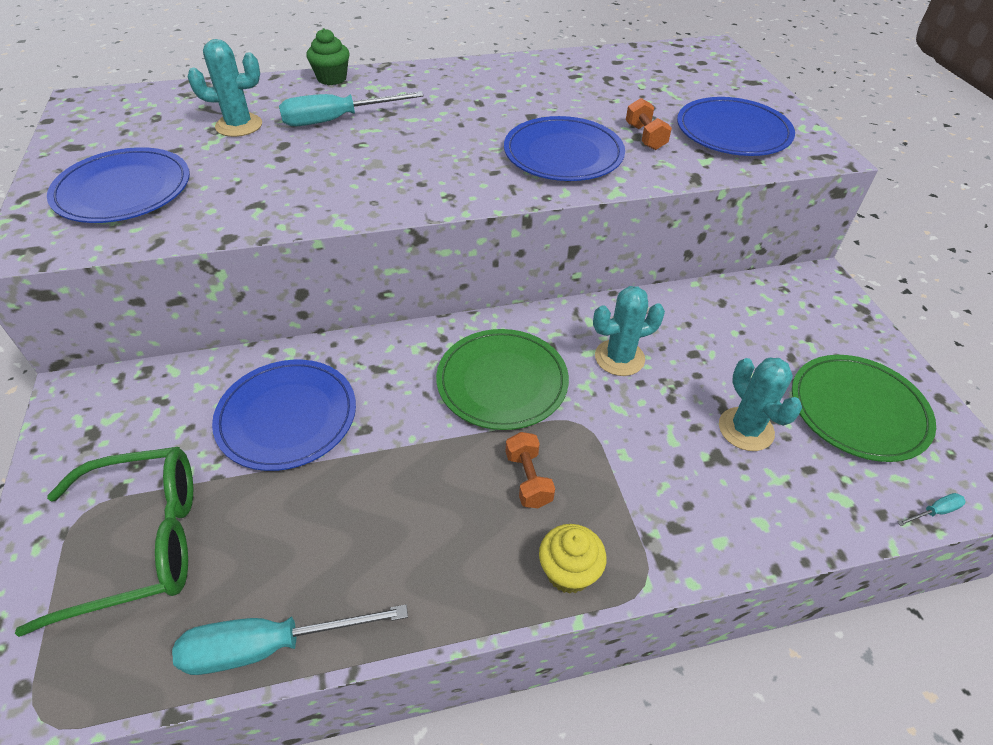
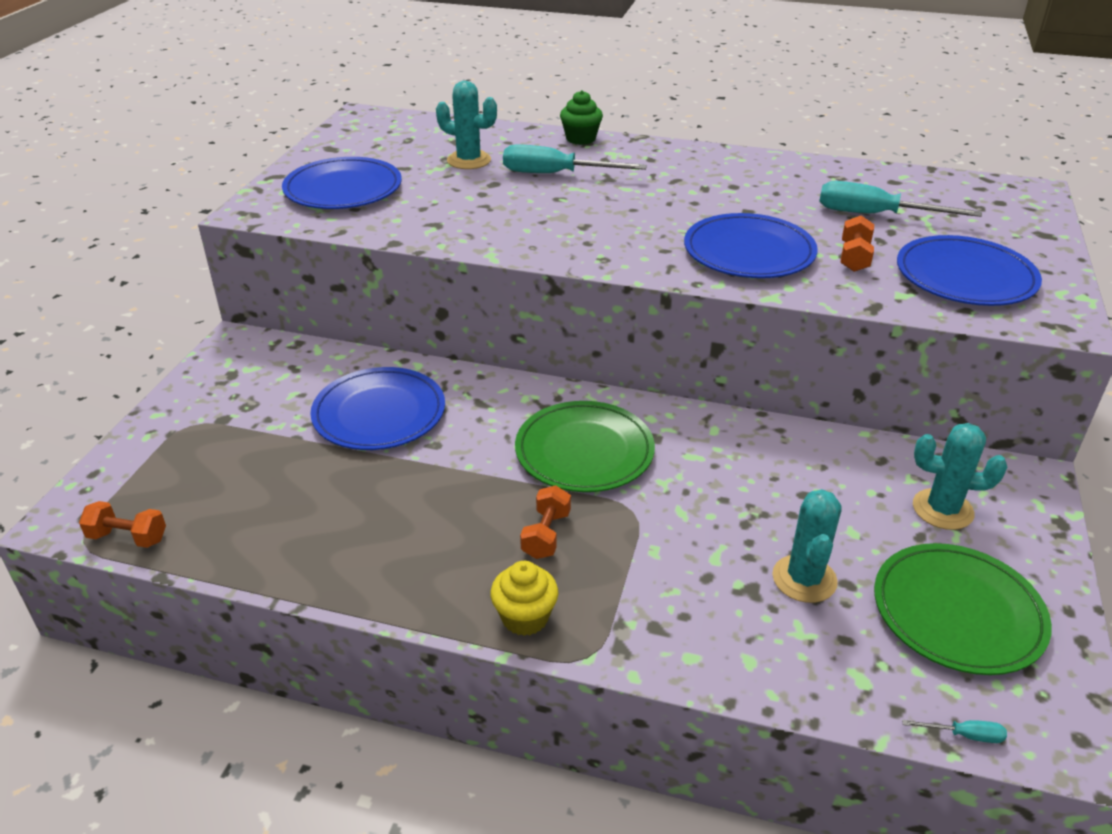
camera: 30 degrees right, 10 degrees down
green glasses [15,447,193,637] -> none
turquoise screwdriver [172,605,408,675] -> turquoise screwdriver moved to [819,181,982,217]
turquoise cactus [593,286,665,376] -> turquoise cactus moved to [913,423,1007,530]
none -> orange dumbbell [79,501,166,548]

